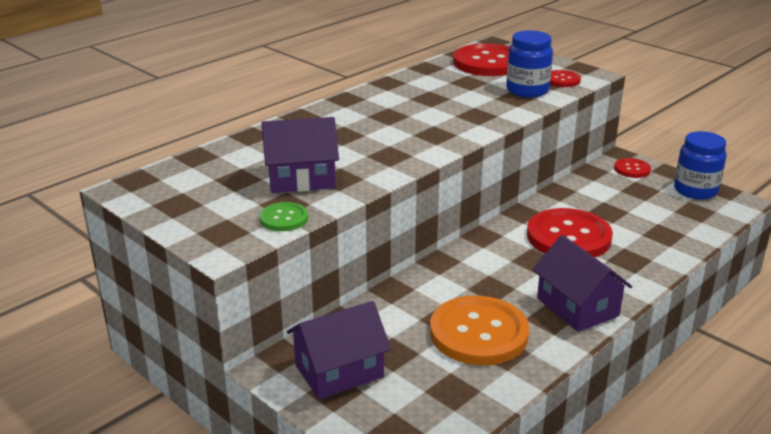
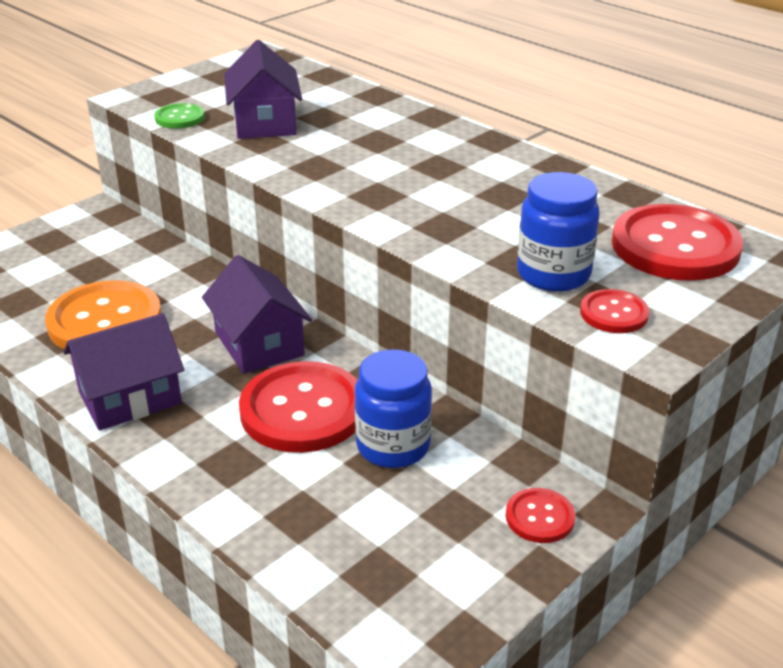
camera: 90 degrees right, 5 degrees up
purple house [287,301,391,400] -> purple house moved to [202,255,312,374]
blue jar [674,131,727,200] -> blue jar moved to [355,349,432,468]

